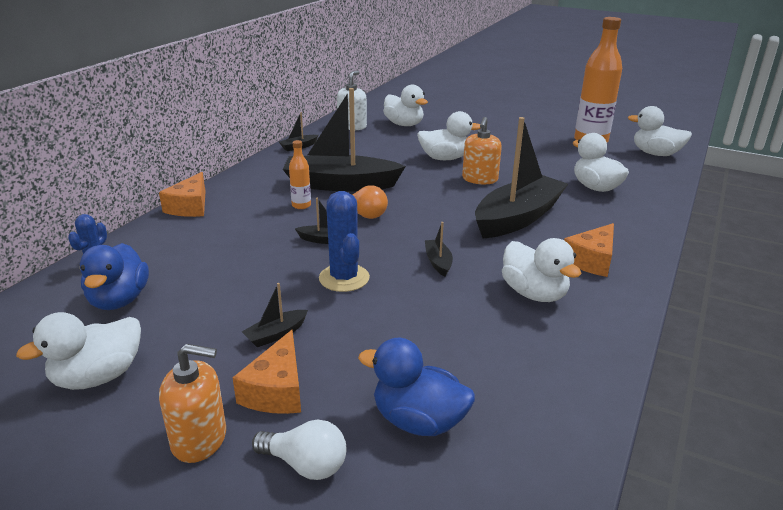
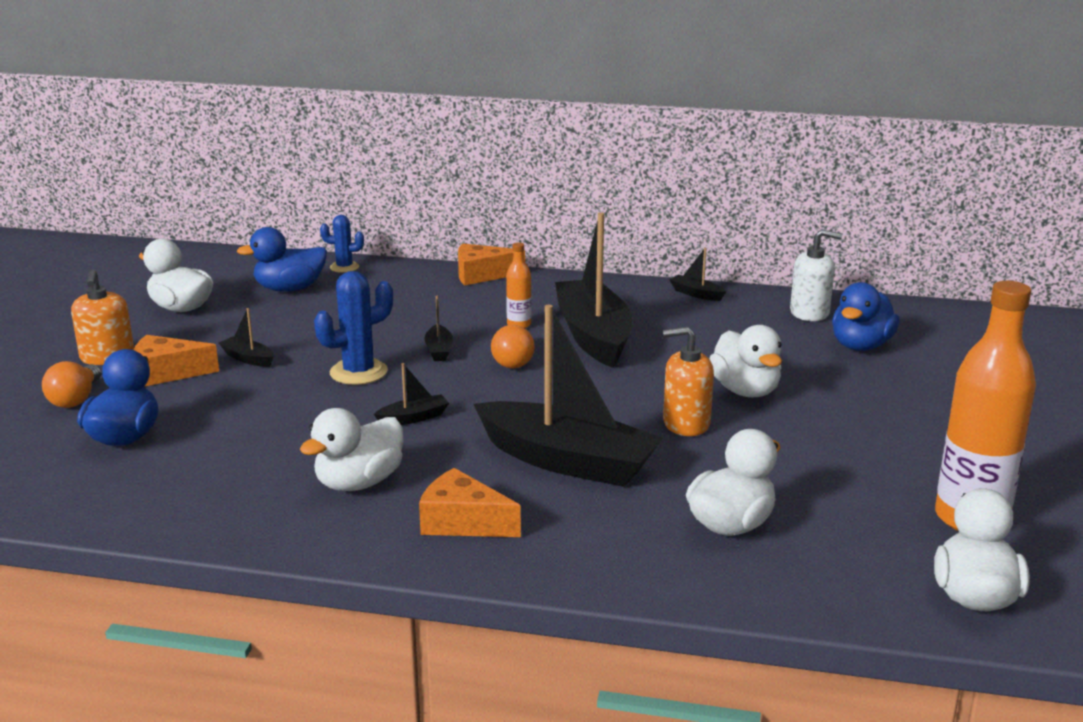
camera: 75 degrees right, 5 degrees down
white light bulb [252,420,346,480] -> orange light bulb [42,361,101,408]
white duck [383,85,428,126] -> blue duck [832,282,899,351]

